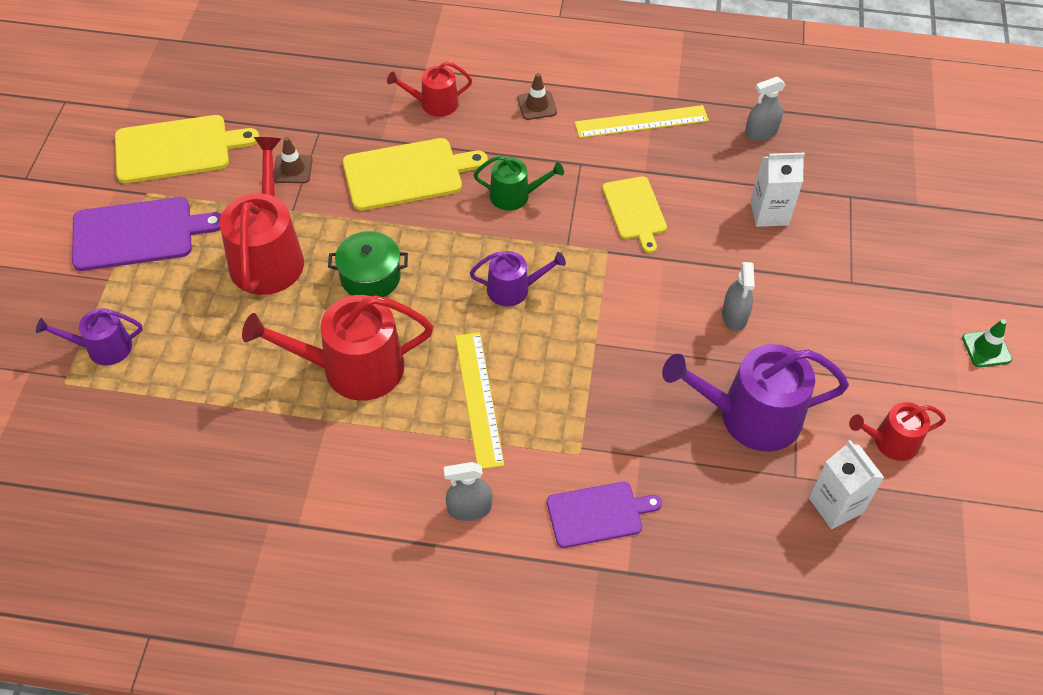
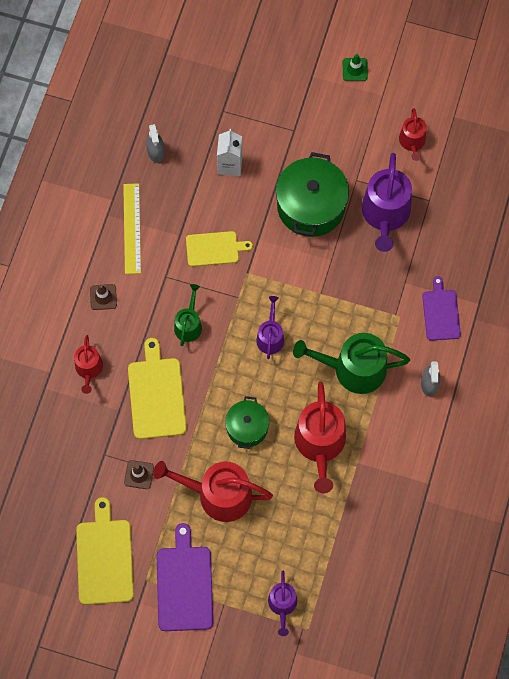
camera: 80 degrees left, 15 degrees up
yellow ruler [455,332,504,469] -> green watering can [293,333,410,394]
grey spray bottle [722,262,755,331] -> green pot [276,152,349,237]
white carton [809,440,884,529] -> none

